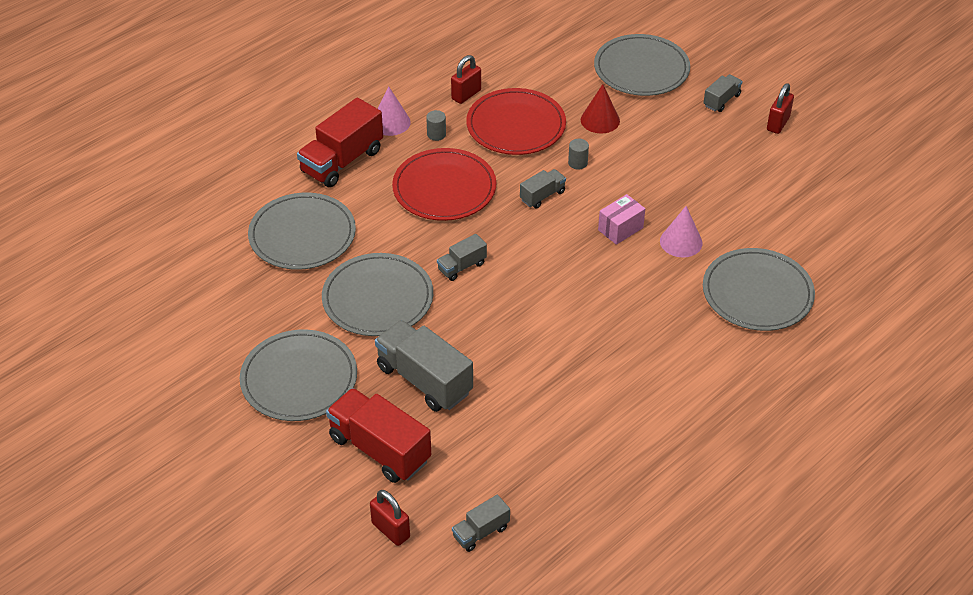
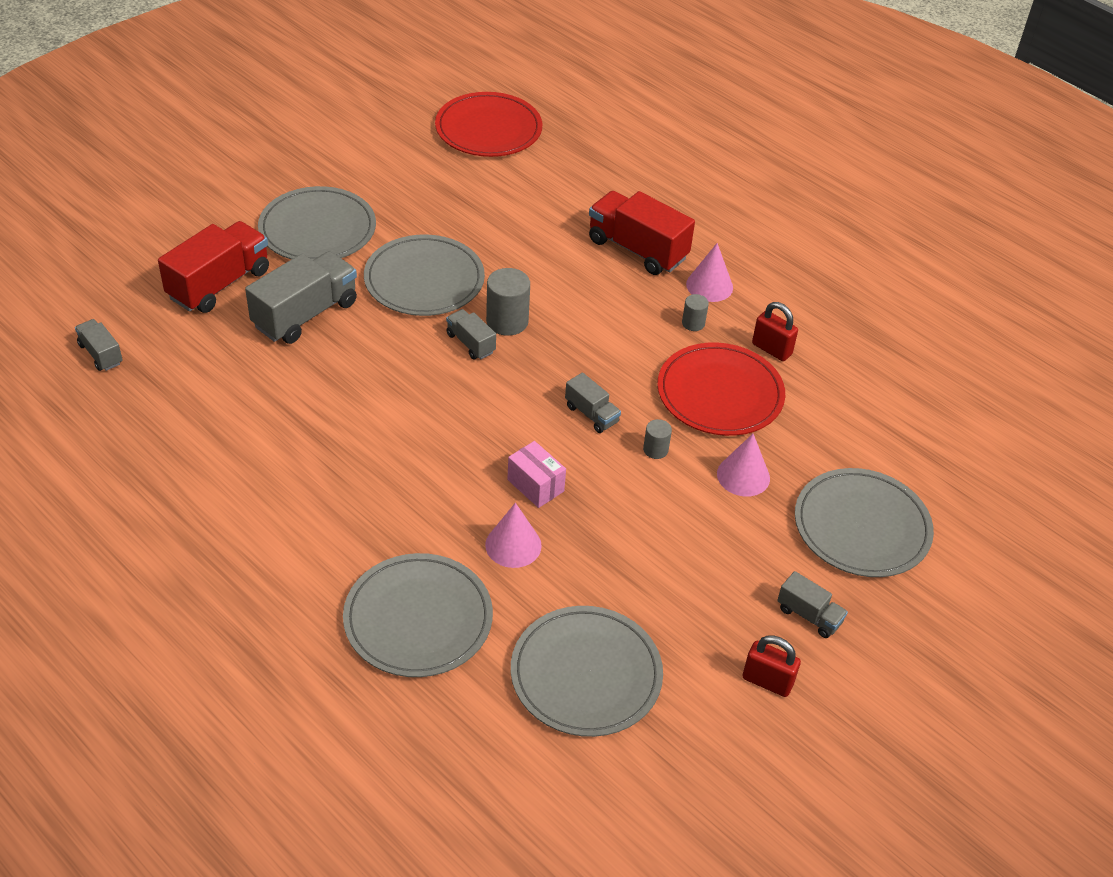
camera: 85 degrees right, 0 degrees up
grey plate [248,193,356,270] -> grey plate moved to [511,606,663,737]
red padlock [370,490,410,546] -> none
red plate [392,148,496,221] -> red plate moved to [435,92,542,157]
red cone [581,84,620,133] -> pink cone [717,434,770,497]
none -> grey cylinder [486,268,530,336]

